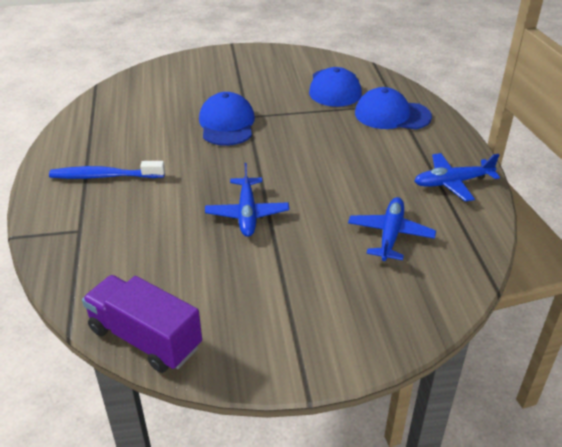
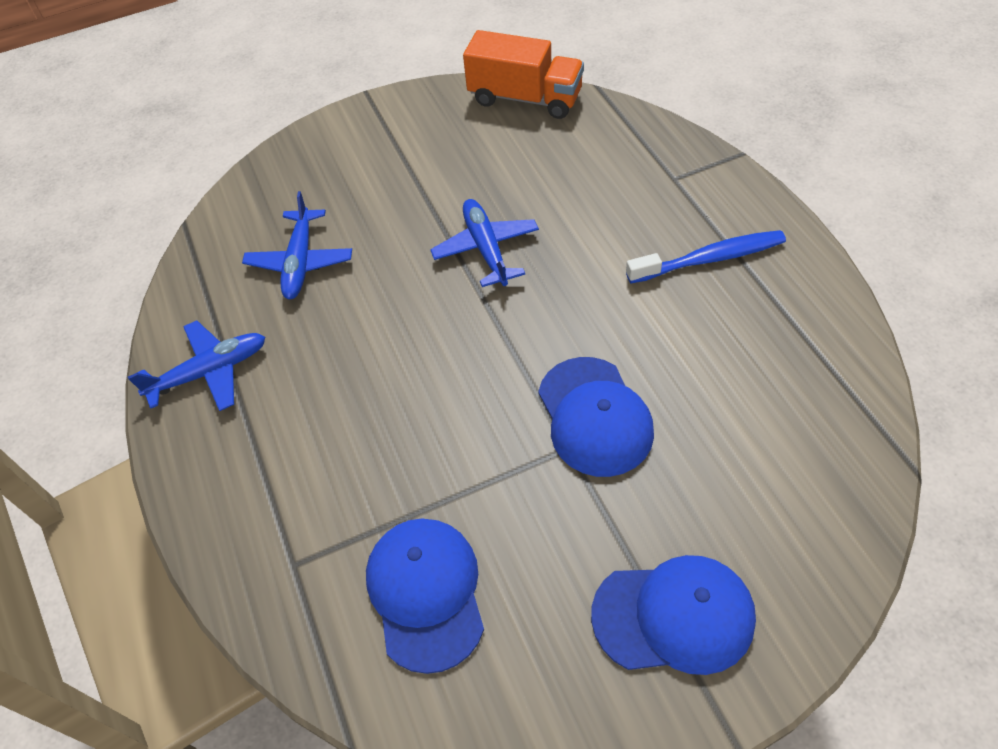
camera: 170 degrees right, 15 degrees up
purple truck [82,275,202,373] -> orange truck [463,30,584,119]
blue cap [355,87,432,129] -> blue cap moved to [591,555,756,675]

